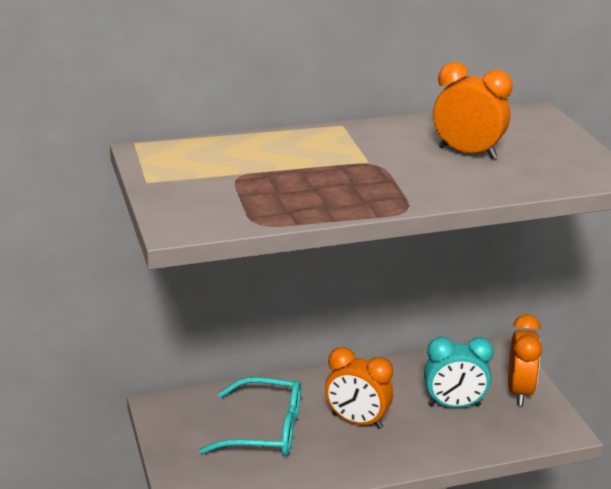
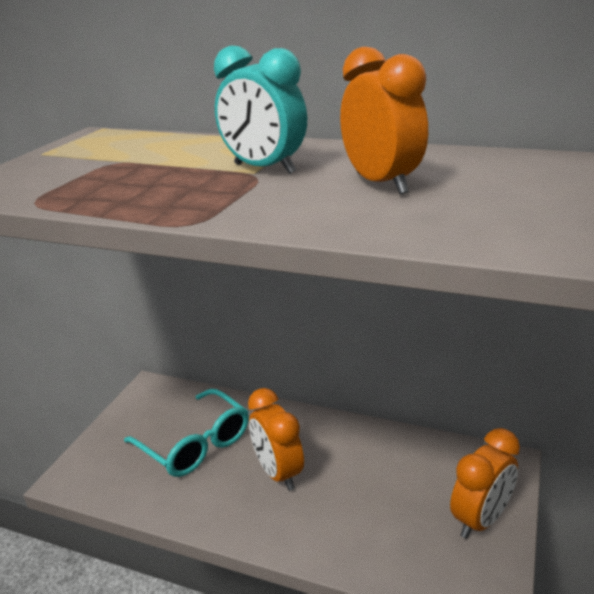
camera: 40 degrees right, 0 degrees up
turquoise clock [424,337,494,408] -> turquoise clock moved to [214,46,307,174]

